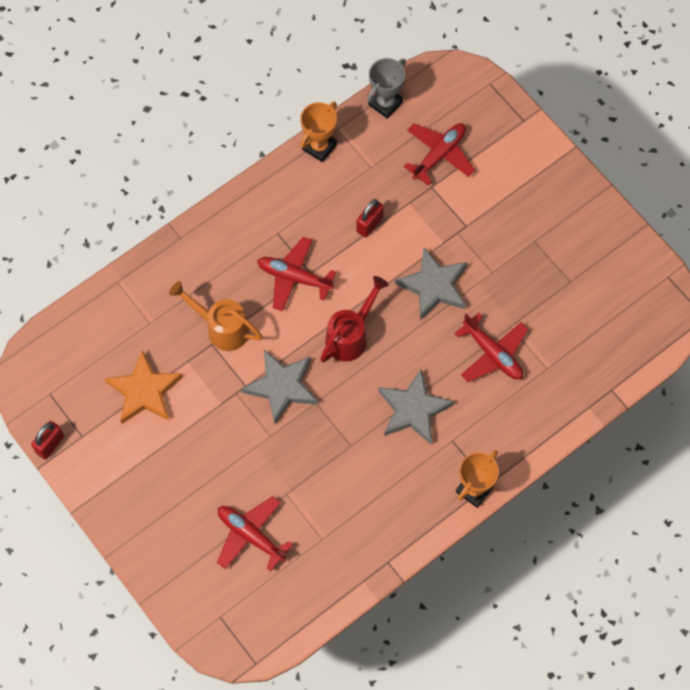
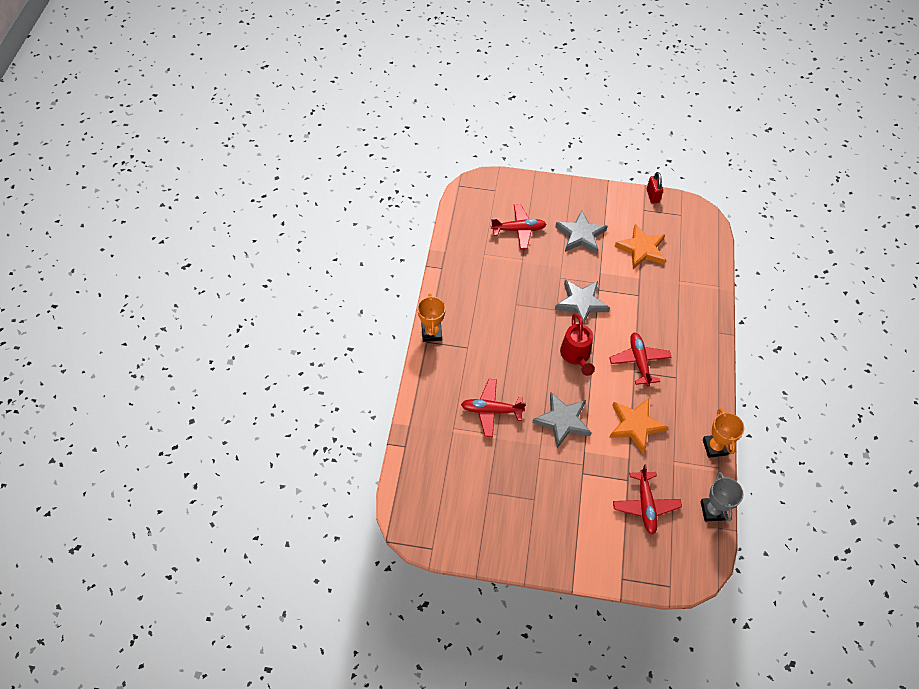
camera: 135 degrees right, 10 degrees down
orange watering can [169,281,263,351] -> none
red plane [257,237,336,311] -> red plane turned 75 degrees counterclockwise [609,333,672,386]
red padlock [356,199,384,238] -> orange star [609,398,668,453]
grey star [378,369,454,444] -> grey star moved to [555,210,608,254]

